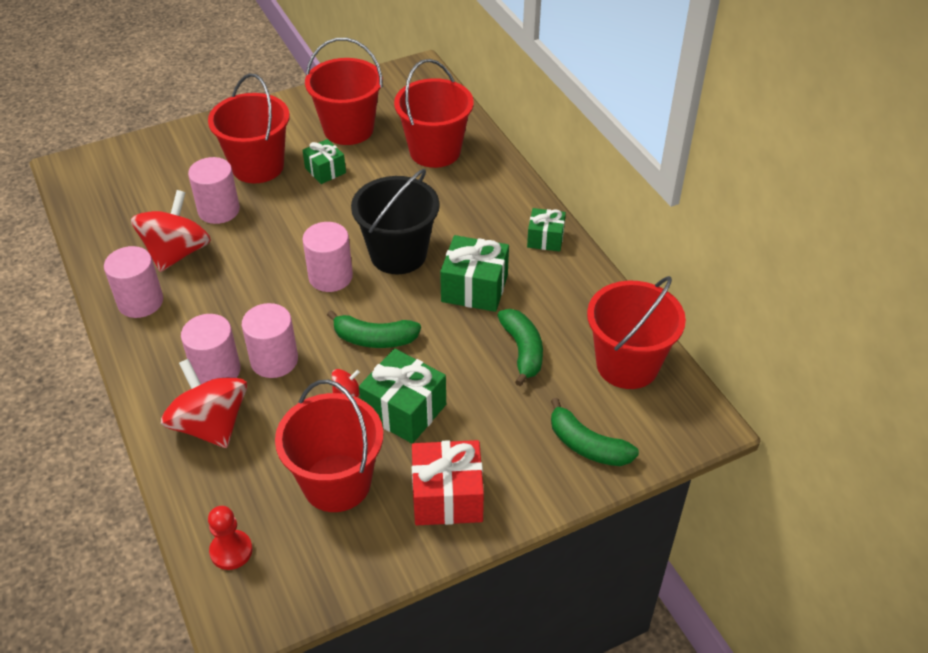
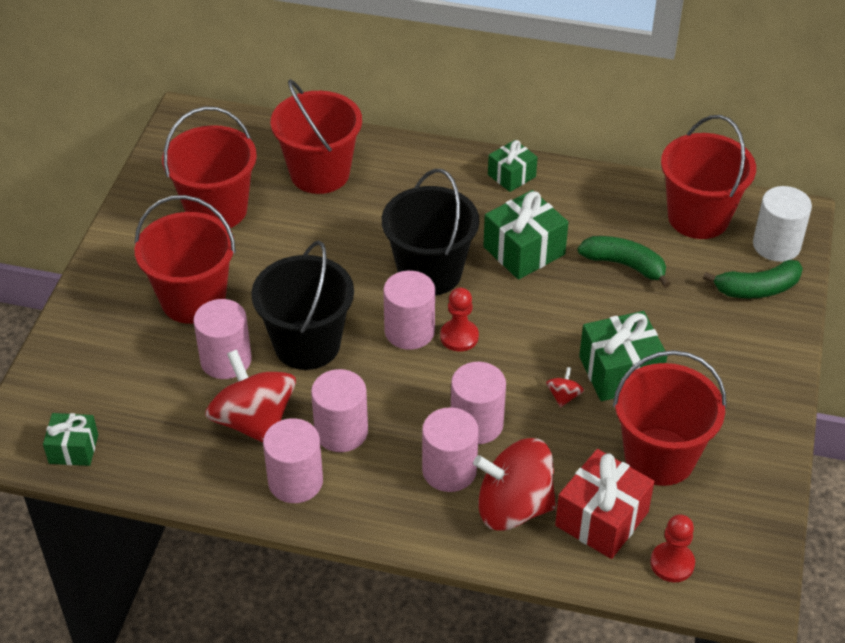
camera: 50 degrees left, 0 degrees up
green gift [303,139,346,184] -> green gift moved to [43,413,98,466]
green banana [327,310,421,348] -> none
red gift [412,440,484,525] -> red gift moved to [555,449,654,559]
none -> black bucket [251,241,354,370]
none -> pink cylinder [311,369,368,452]
none -> red pawn [440,288,479,351]
none -> white cylinder [753,186,812,262]

